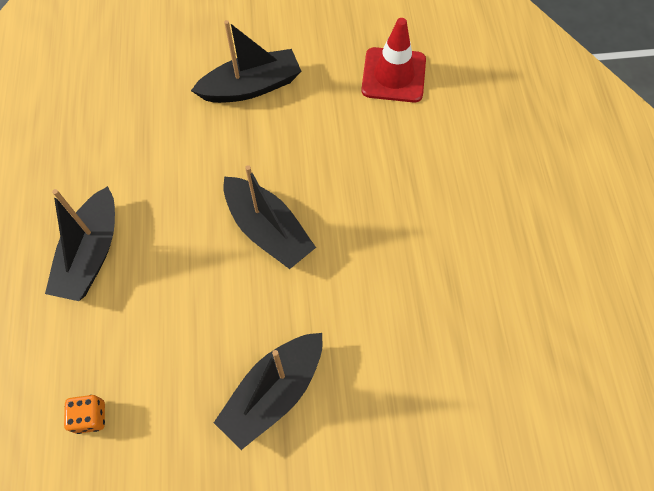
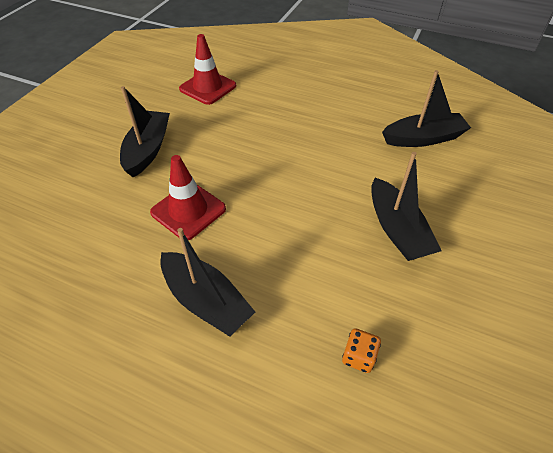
camera: 60 degrees left, 15 degrees down
black boat [223,165,316,269] -> black boat moved to [382,70,471,147]
none -> red traffic cone [150,155,226,240]

